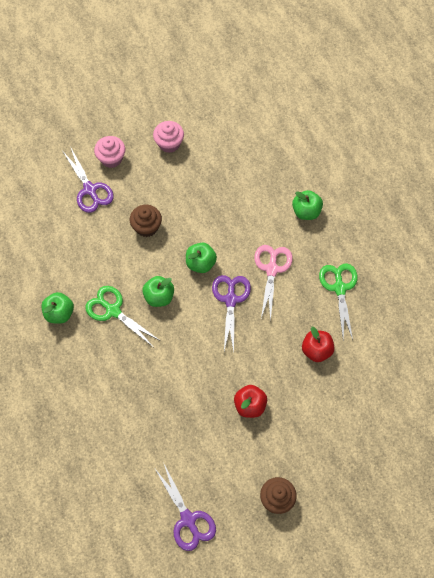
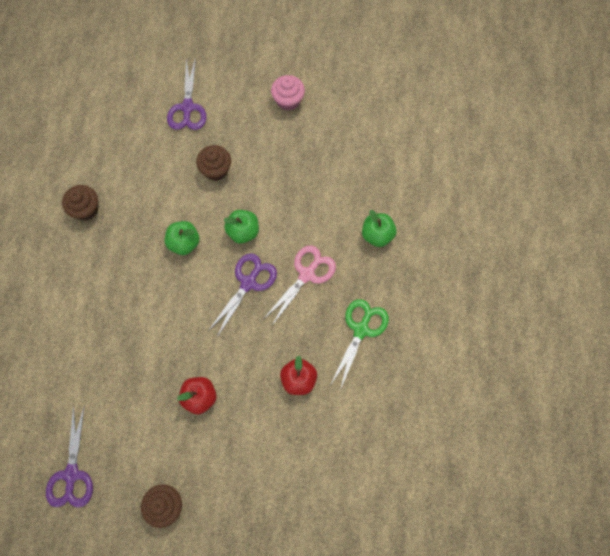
camera: 30 degrees right, 5 degrees up
green apple [41,292,74,324] -> brown cupcake [62,185,98,221]
green scissors [85,286,159,347] -> none
pink cupcake [94,136,125,168] -> none

